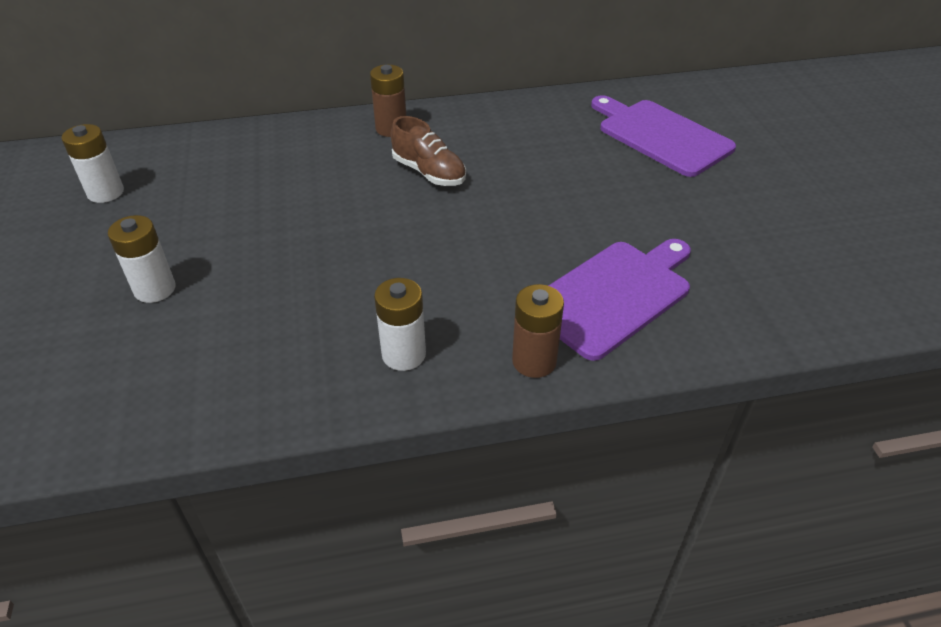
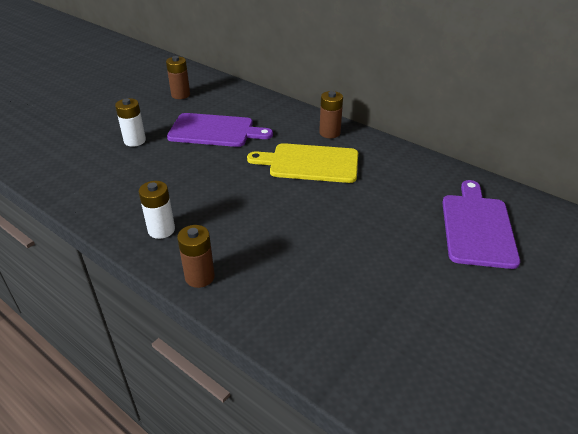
camera: 50 degrees right, 5 degrees down
white battery [62,124,124,203] -> brown battery [166,56,190,99]
brown shoe [391,116,466,186] -> yellow cutting board [247,143,358,183]
purple cutting board [548,239,691,361] -> purple cutting board moved to [167,113,273,147]

